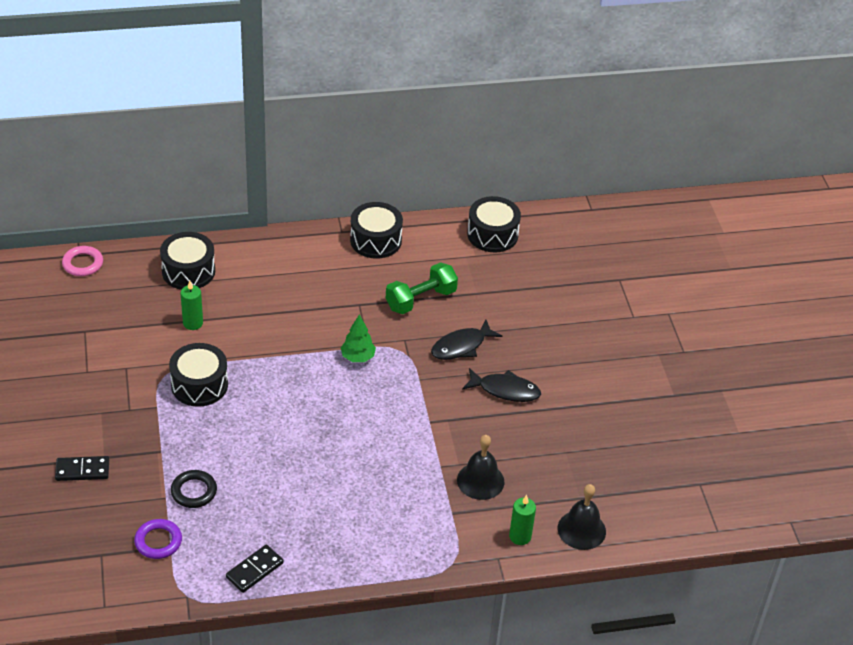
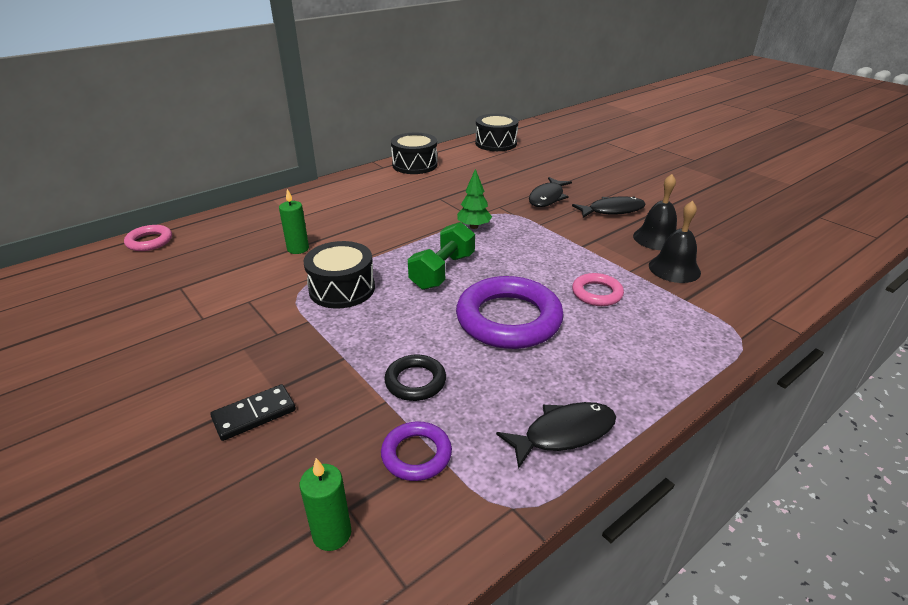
camera: 25 degrees left, 10 degrees down
black drum [160,232,215,290] -> none
black domino [226,545,284,593] -> black fish [496,402,616,469]
green dumbbell [386,262,458,314] -> green dumbbell moved to [408,222,475,290]
green candle [509,495,536,545] -> green candle moved to [300,458,351,551]
black bell [558,484,606,550] -> black bell moved to [633,174,677,250]
none -> purple ring [456,276,564,349]
none -> pink ring [572,273,624,306]

